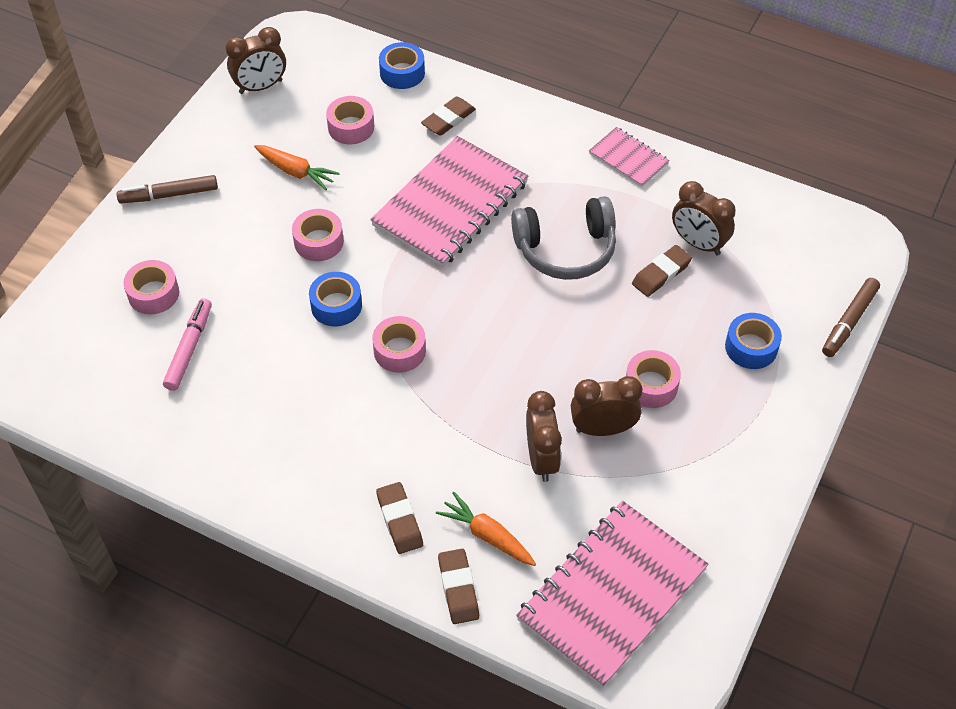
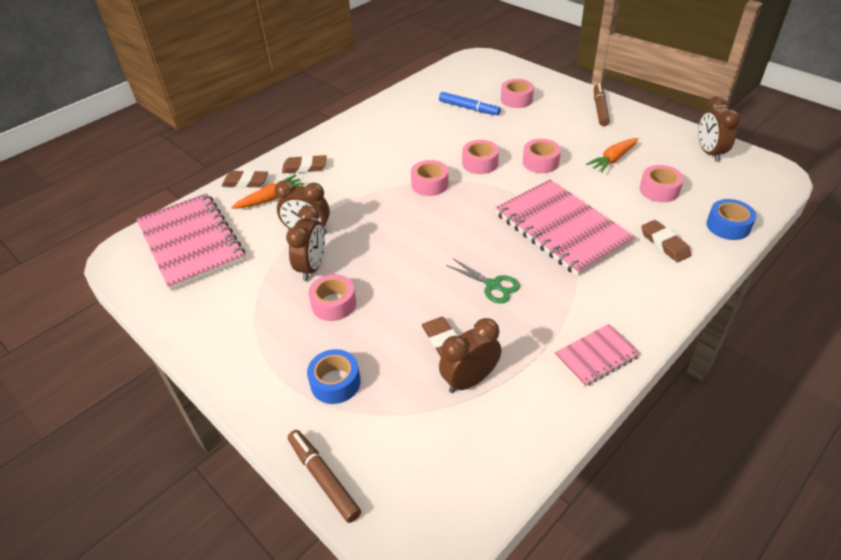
camera: 110 degrees right, 10 degrees down
pink marker [163,298,212,391] -> blue marker [439,92,501,115]
blue tape [309,272,362,326] -> pink tape [462,140,499,174]
grey headphones [511,196,616,280] -> green scissors [446,259,520,303]

